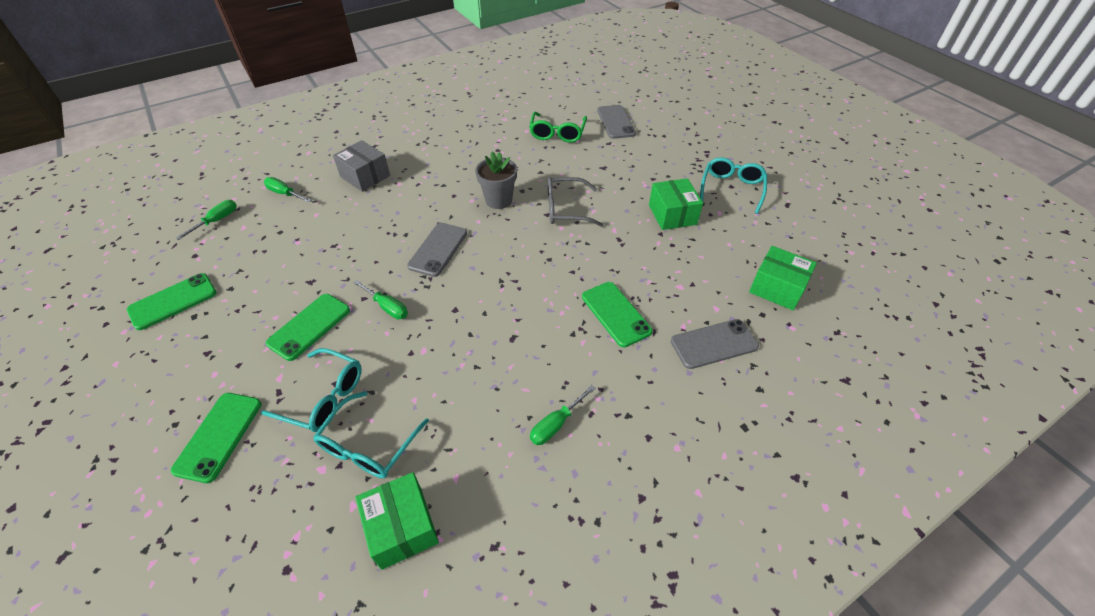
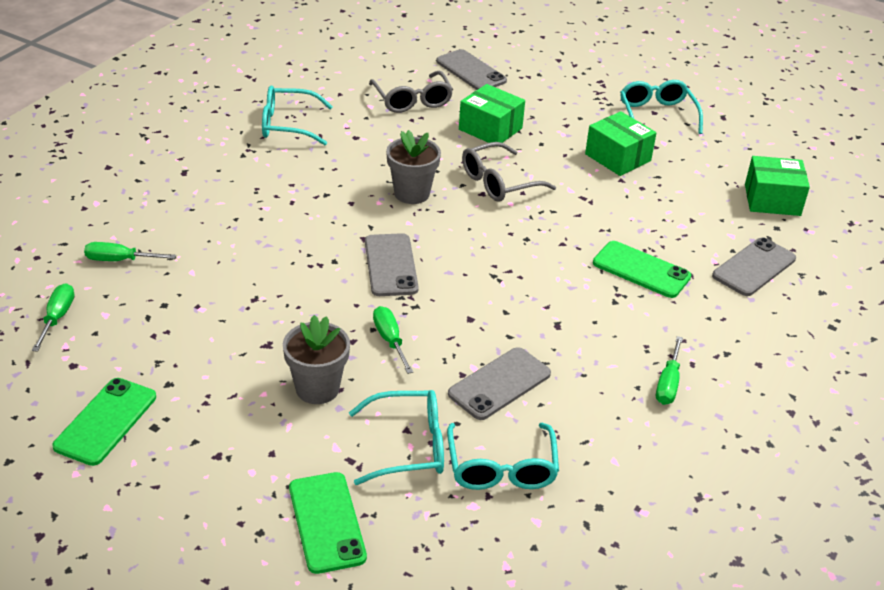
camera: 30 degrees left, 10 degrees down
green phone [266,294,350,361] -> grey flower pot [283,315,350,404]
grey box [333,140,390,192] -> none
green screwdriver [353,280,408,319] -> green screwdriver turned 120 degrees counterclockwise [373,306,413,374]
green box [356,472,439,570] -> green box moved to [459,84,525,143]
green glasses [529,112,587,143] -> grey glasses [369,71,453,113]
none -> turquoise glasses [262,85,333,145]
none -> grey phone [448,347,551,420]

